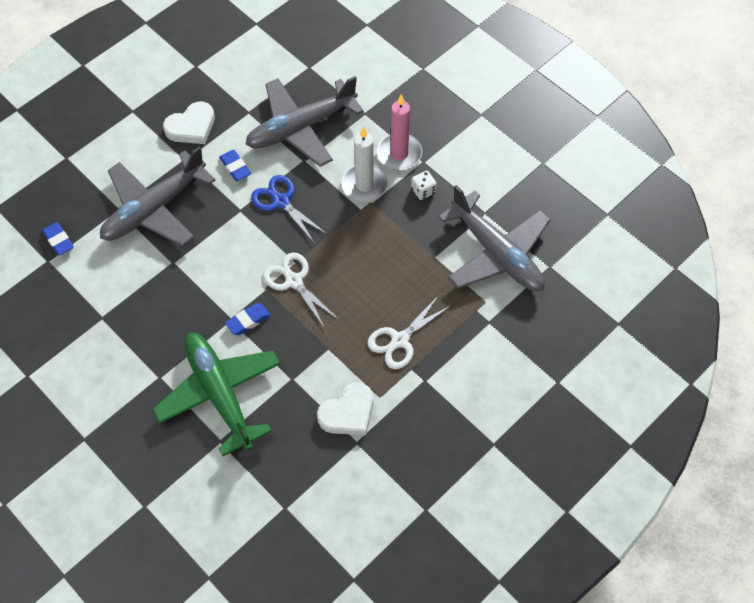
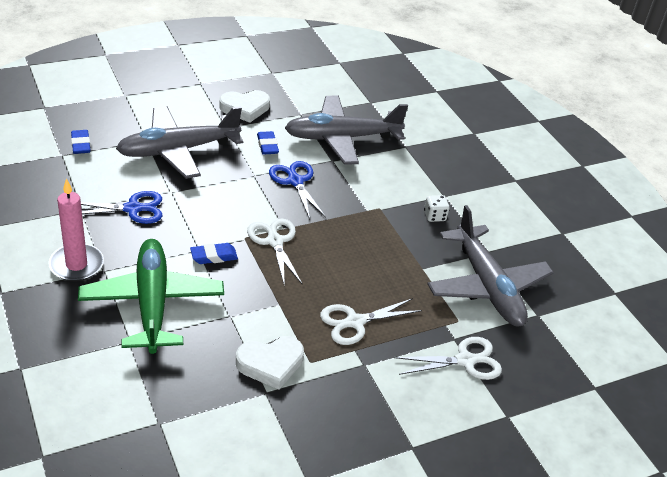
camera: 15 degrees right, 20 degrees down
white candle [341,126,388,202] -> none
pink candle [377,94,422,170] -> pink candle moved to [48,179,104,281]
none -> blue scissors [81,191,162,224]
none -> white scissors [394,337,502,380]

